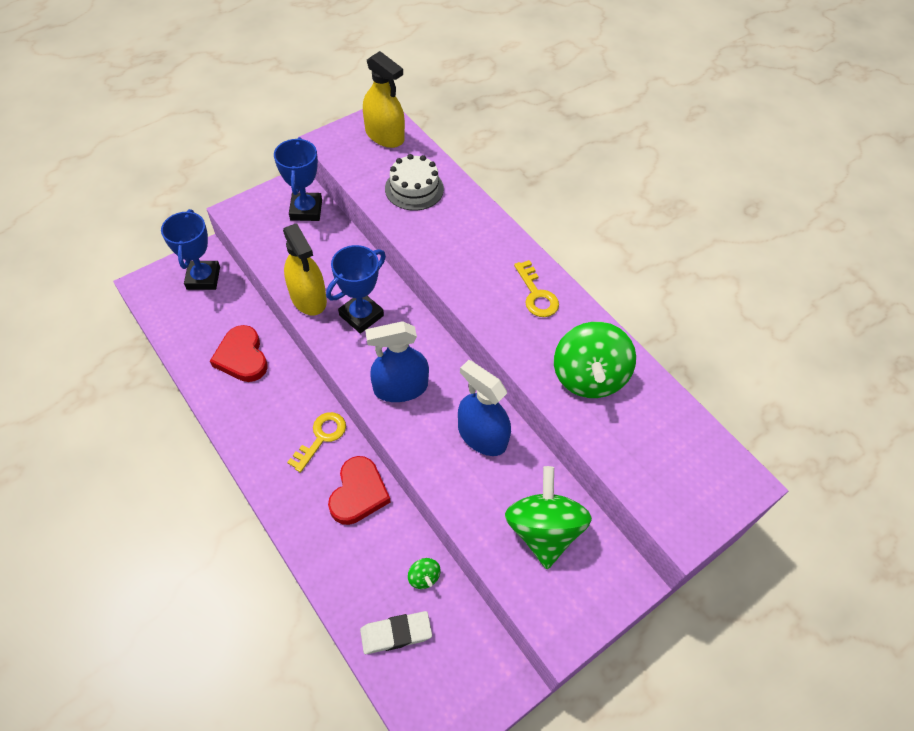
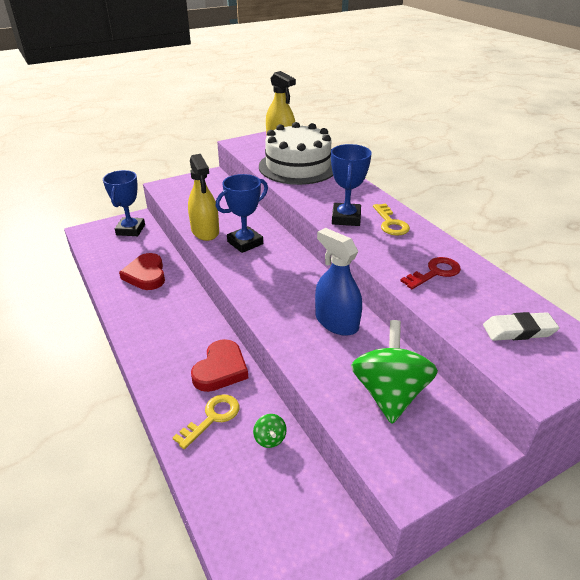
camera: 10 degrees right, 20 degrees down
blue trophy [274,137,322,221] -> blue trophy moved to [331,144,372,226]
yellow key [287,412,346,473] -> yellow key moved to [172,394,239,449]
white eraser [360,611,432,654] -> white eraser moved to [483,312,559,341]
blue spray bottle [365,321,429,402] -> none
white cake [385,154,444,211] -> white cake [259,122,333,185], size x1.74
green spinning top [554,322,636,398] -> red key [400,257,461,289]

